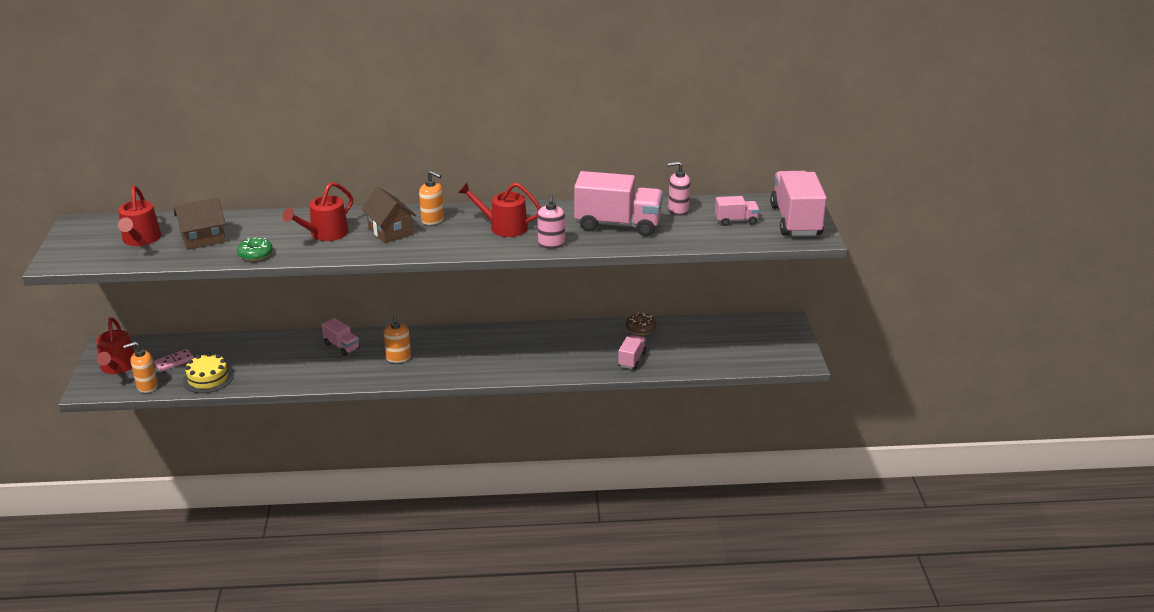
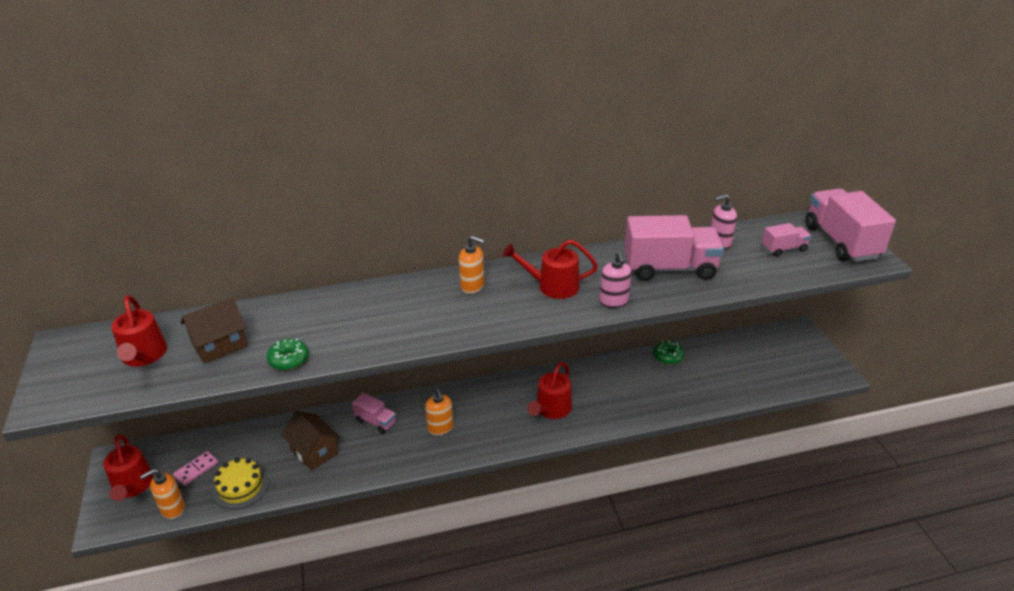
camera: 10 degrees left, 5 degrees up
red watering can [282,182,353,241] -> red watering can moved to [527,362,572,419]
brown house [362,187,416,243] -> brown house moved to [281,411,340,470]
pink truck [618,335,646,369] -> none
brown donut [626,313,656,335] -> green donut [653,341,684,365]

